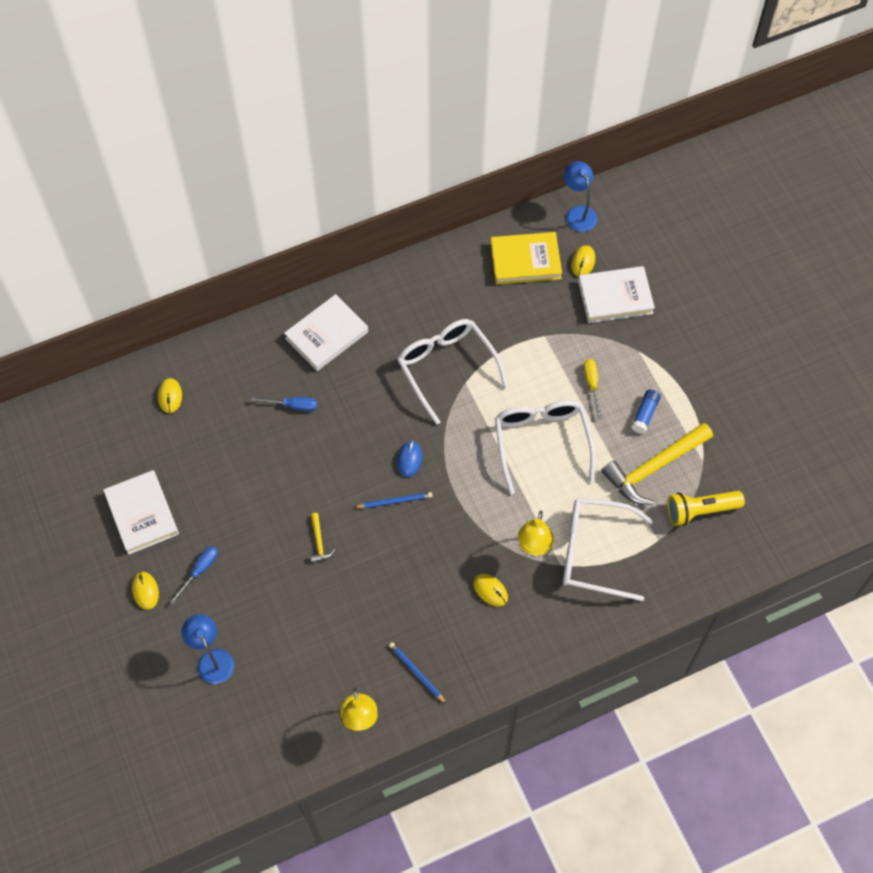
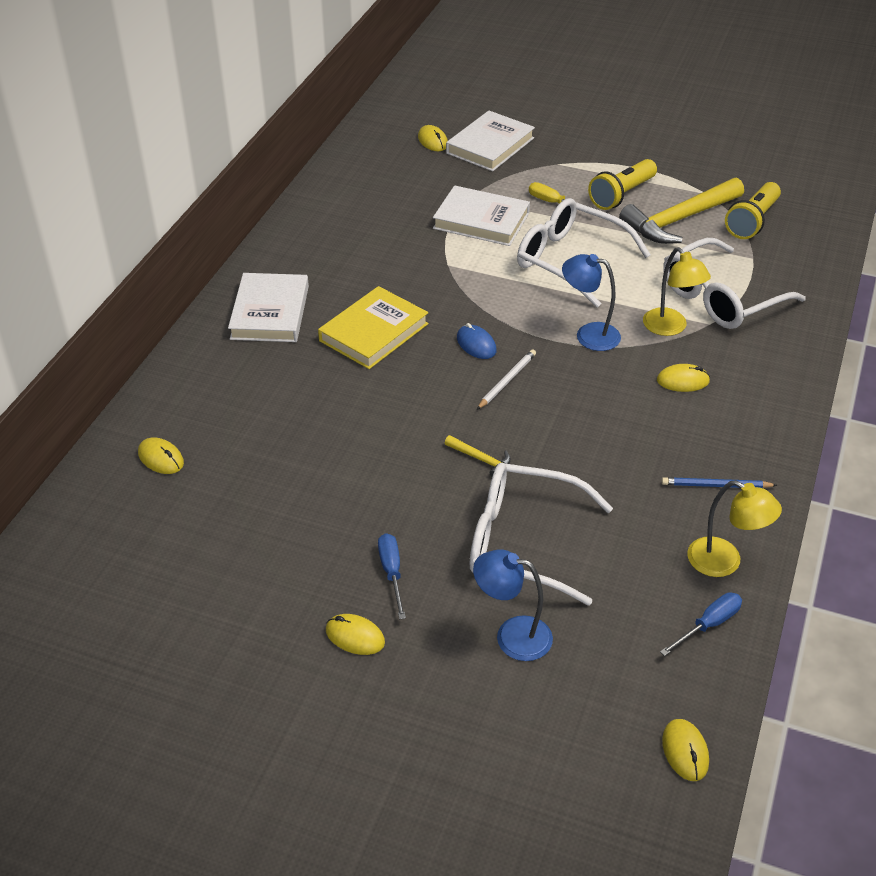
camera: 45 degrees left, 20 degrees down
white book [103,470,179,555] -> white book moved to [433,185,530,246]
blue screwdriver [251,397,317,411] -> blue screwdriver moved to [660,592,742,656]
blue pencil [354,492,433,508] -> white pencil [477,349,536,410]
white glasses [397,319,508,425] -> white glasses moved to [470,463,613,606]
yellow book [490,232,562,285] -> yellow book moved to [318,286,429,369]
blue lamp [564,161,597,232] -> blue lamp moved to [562,254,621,351]
yellow hammer [602,423,713,505] -> yellow hammer turned 45 degrees clockwise [619,177,744,244]
blue glue stick [631,390,661,434] -> yellow flashlight [588,159,657,210]
none -> yellow mouse [662,719,709,781]

